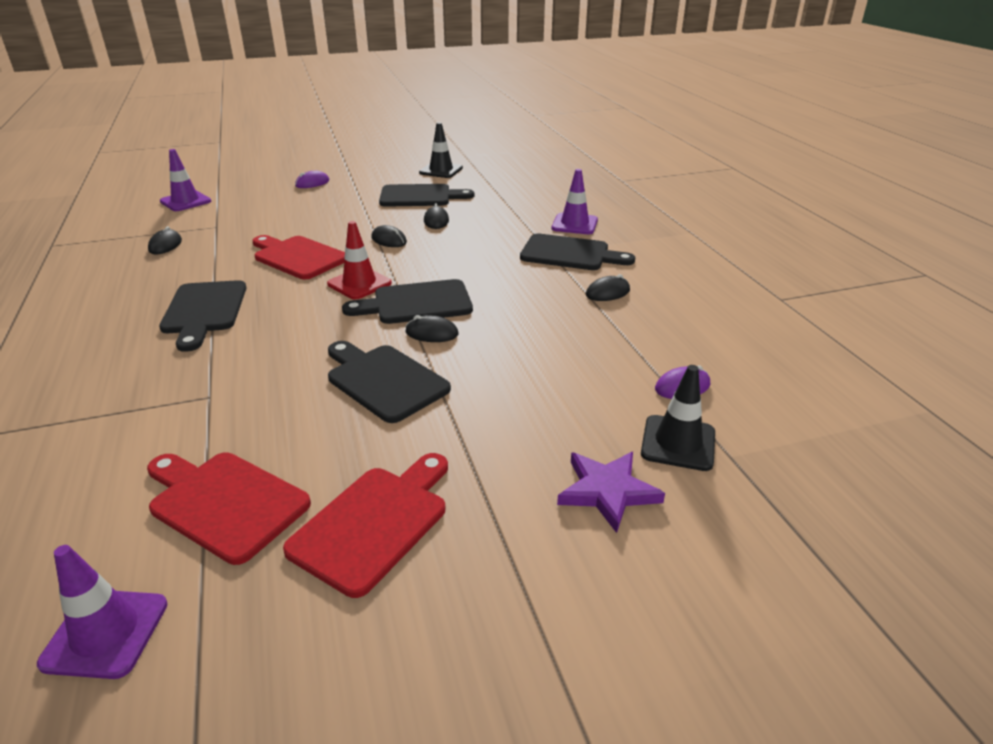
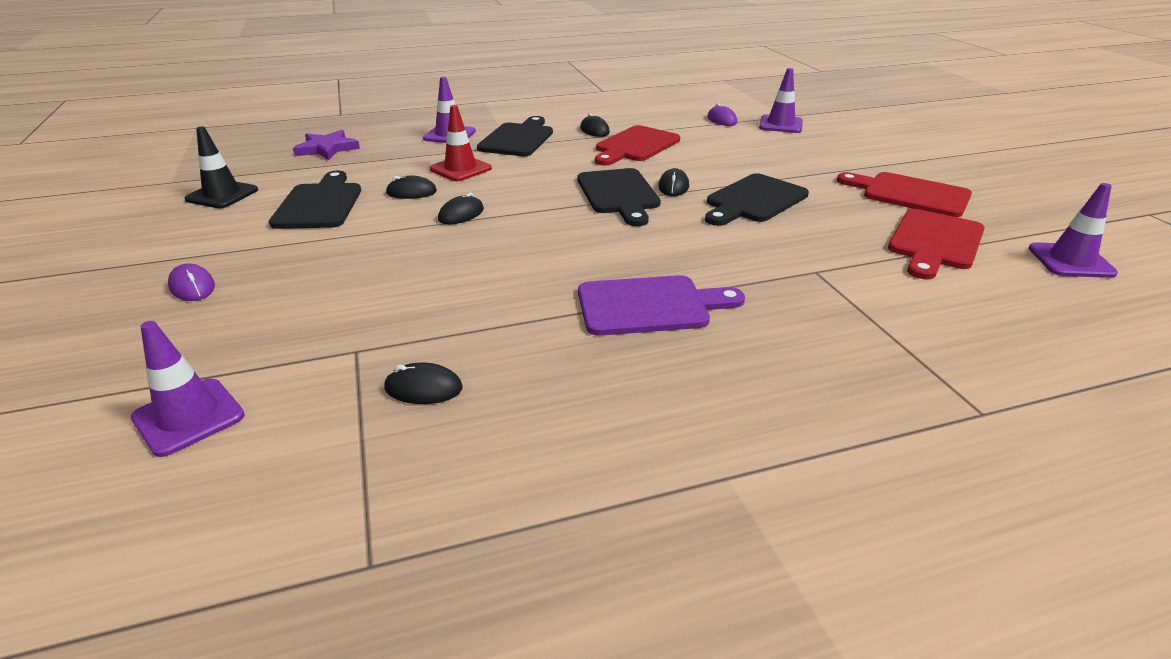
camera: 90 degrees left, 0 degrees up
black cutting board [159,280,247,352] -> purple cutting board [578,275,745,336]
red cutting board [252,235,345,280] -> red cutting board moved to [595,125,680,166]
red traffic cone [327,221,392,300] -> red traffic cone moved to [430,105,492,181]
purple star [557,452,665,533] -> purple star moved to [293,130,360,160]
black traffic cone [641,365,715,471] -> purple traffic cone [759,68,803,133]

